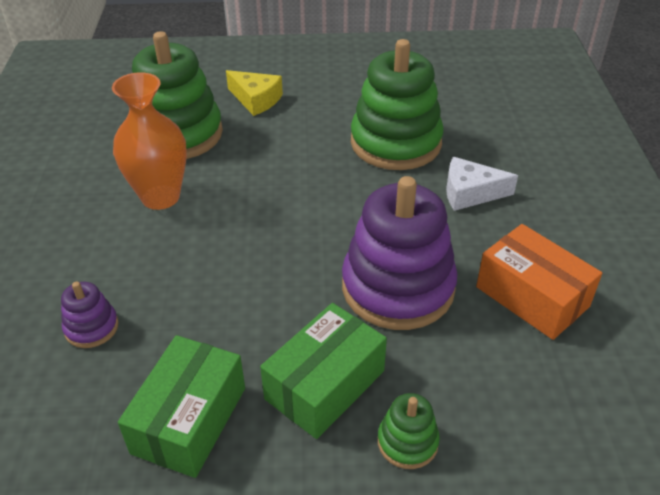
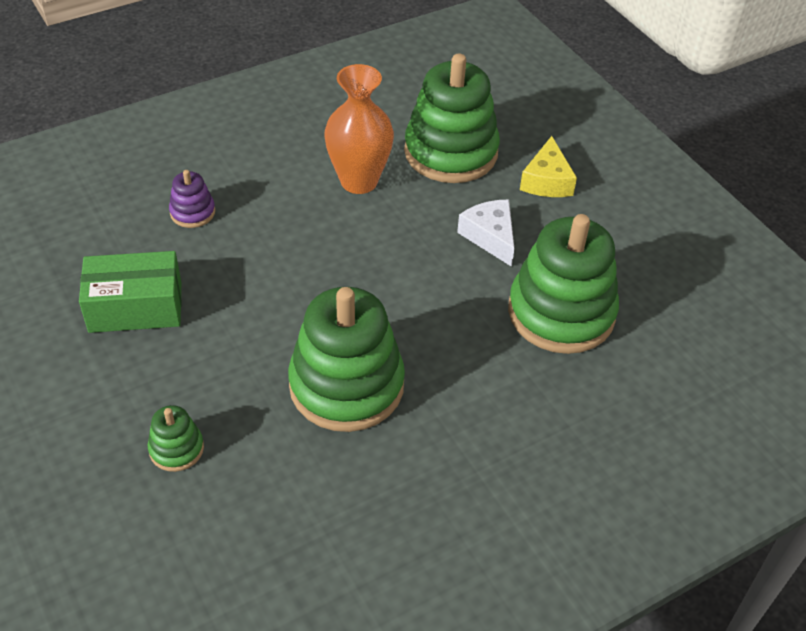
camera: 60 degrees right, 5 degrees up
green box [260,303,387,439] -> none
purple stacking toy [342,176,457,330] -> green stacking toy [288,287,405,432]
white cheese [446,157,518,211] -> white cheese moved to [457,200,514,267]
orange box [476,224,602,340] -> none

